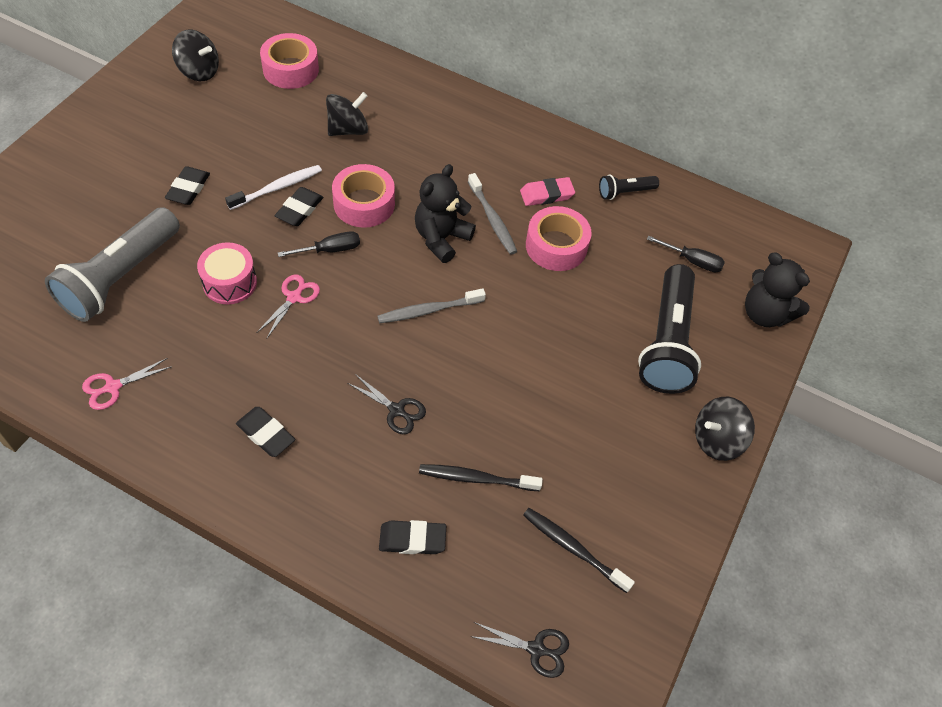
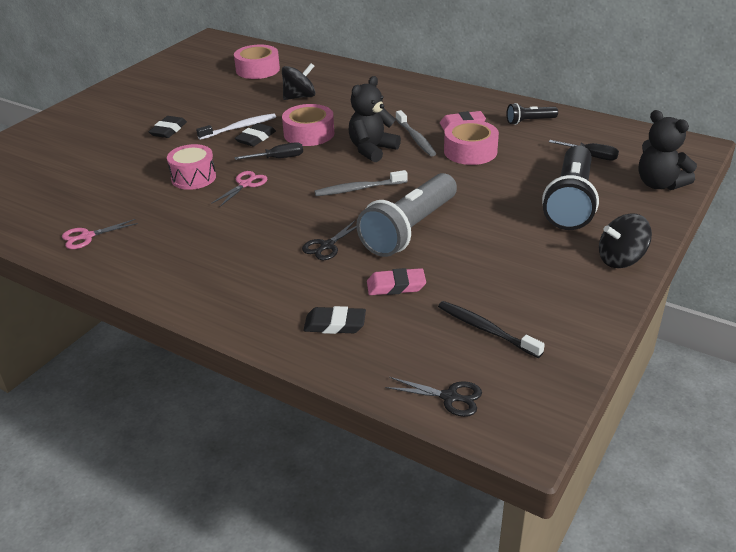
camera: 10 degrees right, 20 degrees down
grey flashlight [45,207,180,322] -> grey flashlight moved to [356,173,457,257]
black spinning top [172,30,219,81] -> none
black eraser [236,407,295,457] -> none
black scissors [348,374,426,434] -> black scissors turned 90 degrees clockwise [302,220,357,260]
black toothbrush [419,464,543,491] -> pink eraser [367,268,426,295]

